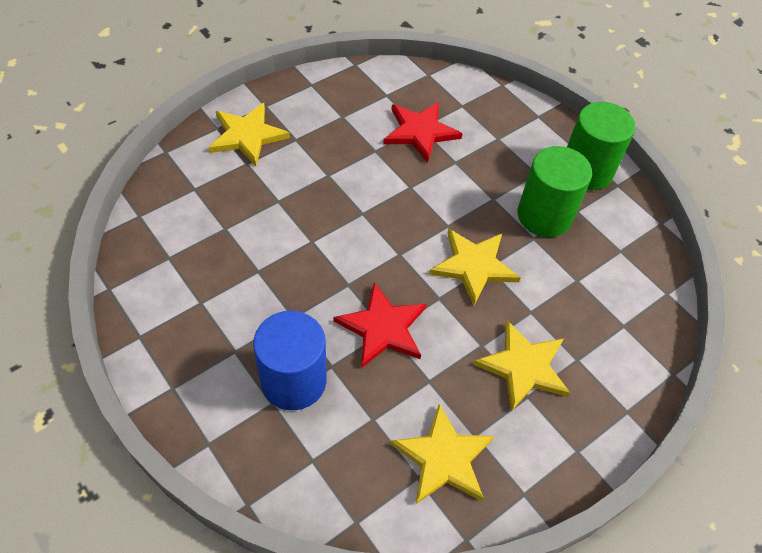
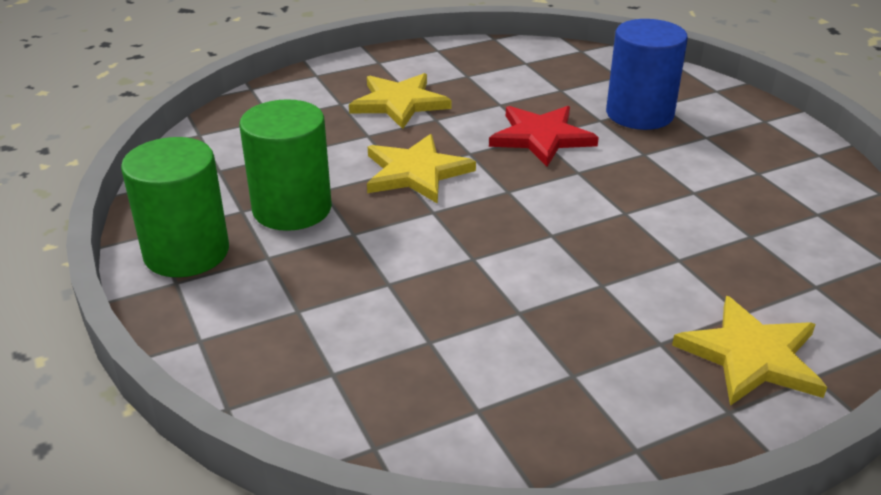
camera: 165 degrees left, 20 degrees down
red star [383,102,463,163] -> none
yellow star [390,404,495,504] -> none

